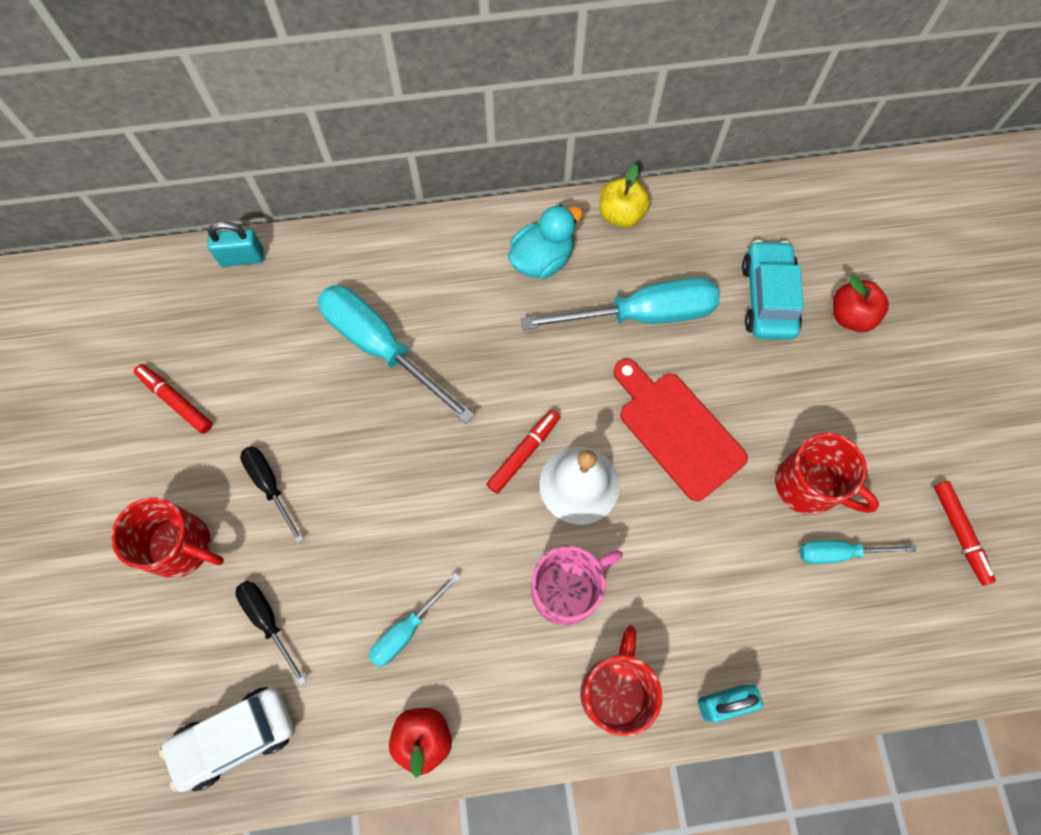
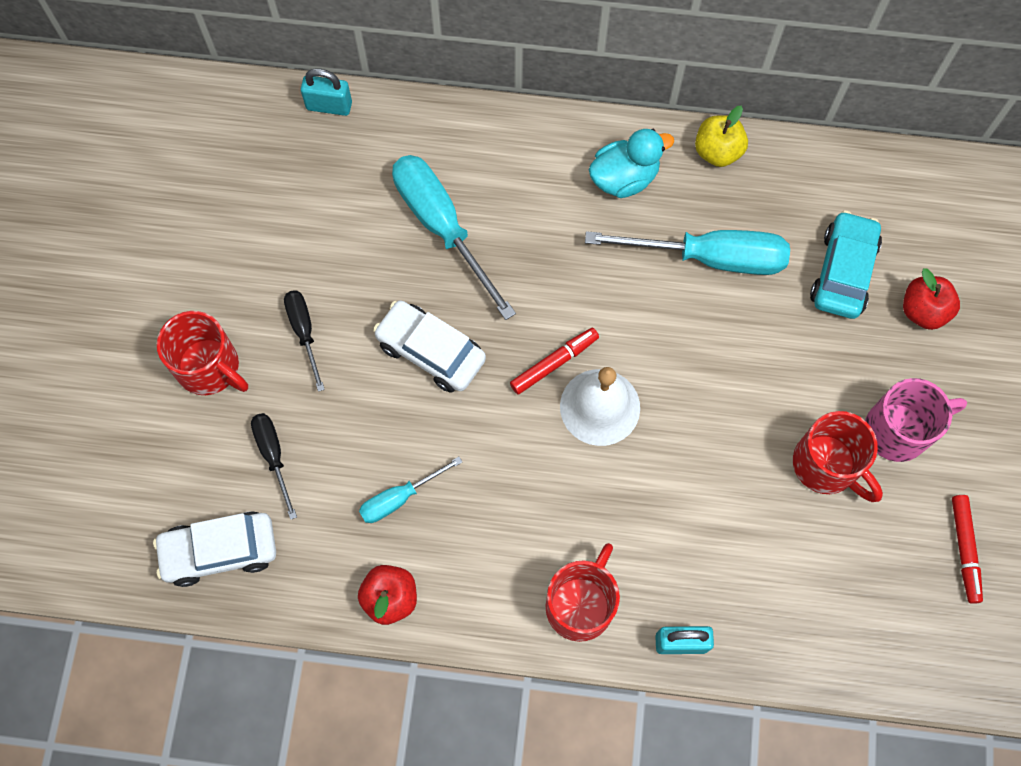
camera: 15 degrees right, 0 degrees up
red marker [134,364,212,434] -> none
pink mug [531,546,623,625] -> pink mug moved to [865,378,967,462]
red cutting board [613,359,748,501] -> none
turquoise screwdriver [800,541,917,564] -> none
none -> white car [373,300,486,393]

